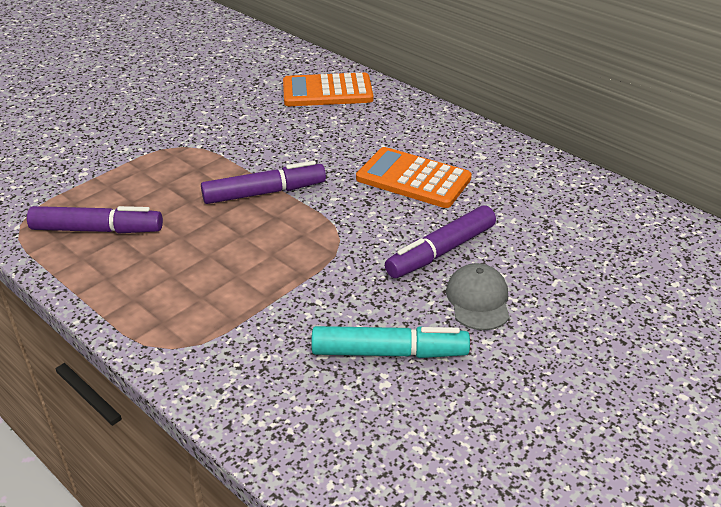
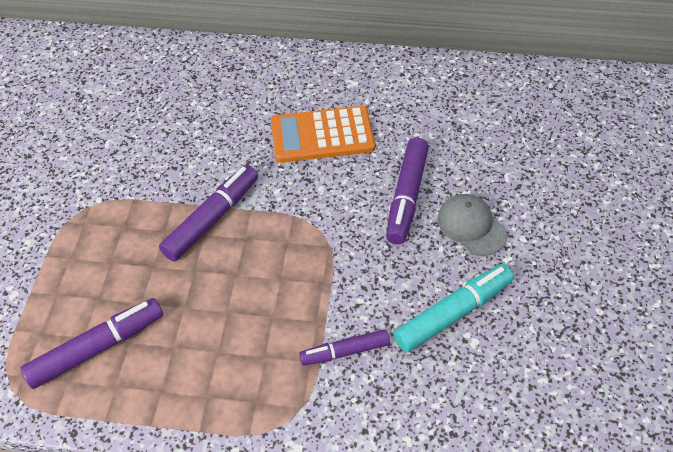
camera: 35 degrees left, 15 degrees up
orange calculator [283,72,373,106] -> none
none -> purple marker [299,329,390,366]

